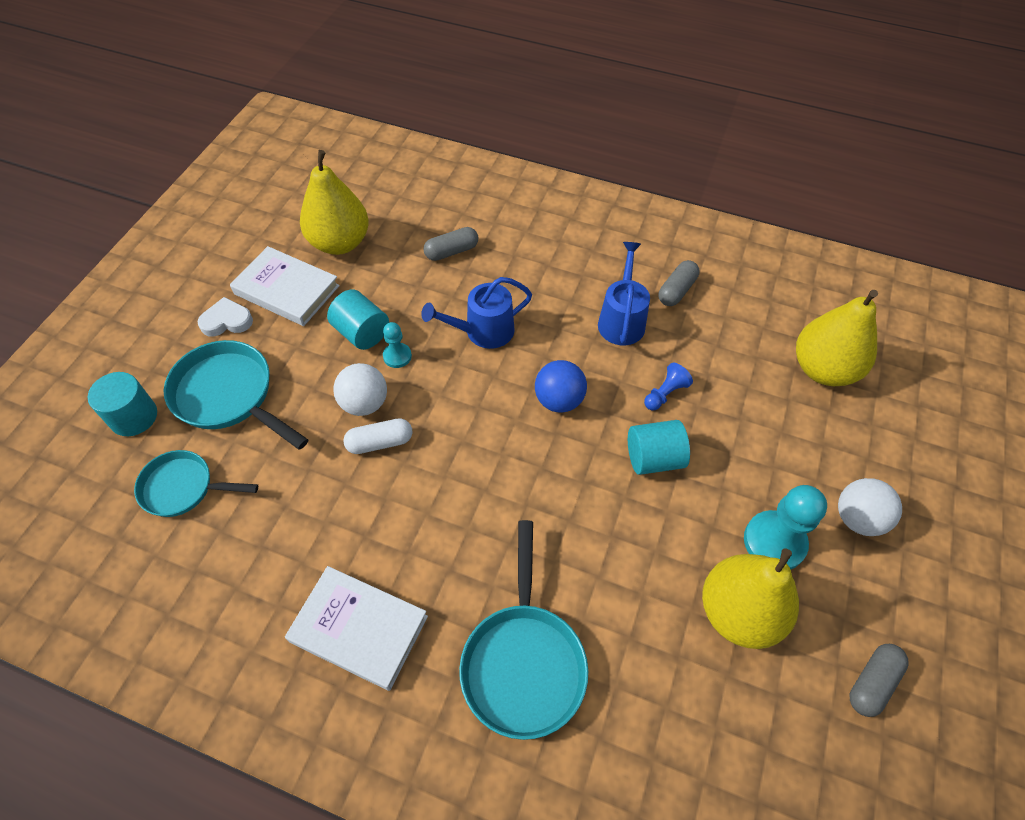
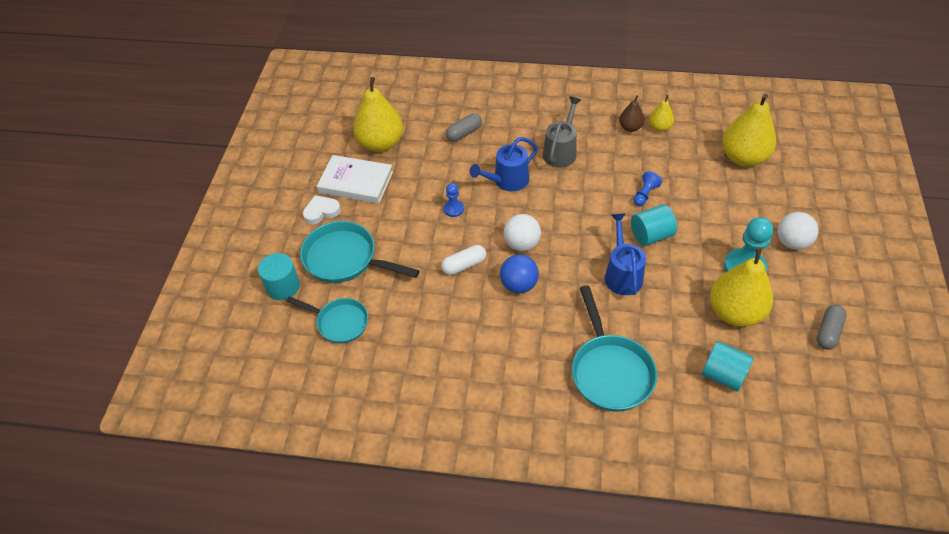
camera: 10 degrees left, 5 degrees down
turquoise pan [134,450,258,517] -> turquoise pan turned 150 degrees counterclockwise [286,297,368,343]
white book [285,566,428,691] -> none
turquoise cylinder [327,290,389,350] -> turquoise cylinder moved to [702,341,754,391]
white ball [333,363,387,416] -> white ball moved to [504,214,541,251]
turquoise pawn [383,322,412,368] -> blue pawn [444,183,464,217]
blue ball [535,360,587,413] -> blue ball moved to [500,254,539,293]
blue watering can [598,242,650,345] -> blue watering can moved to [605,213,646,295]
grey capsule [658,260,699,306] -> brown pear [619,95,644,132]
none -> grey watering can [543,97,581,168]
none -> yellow pear [649,95,674,132]

